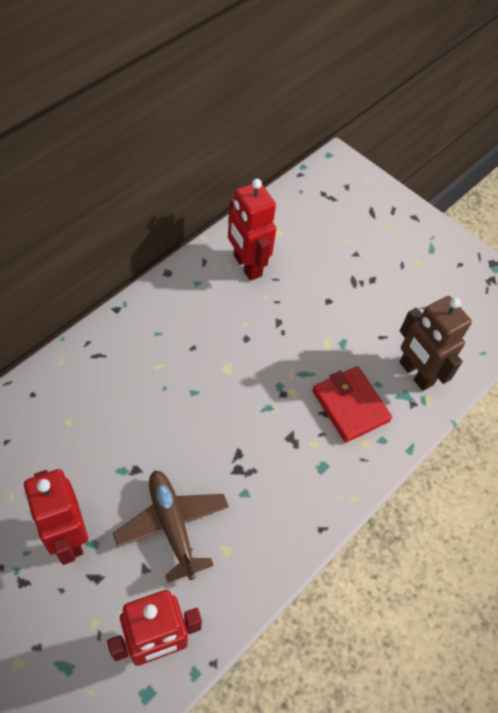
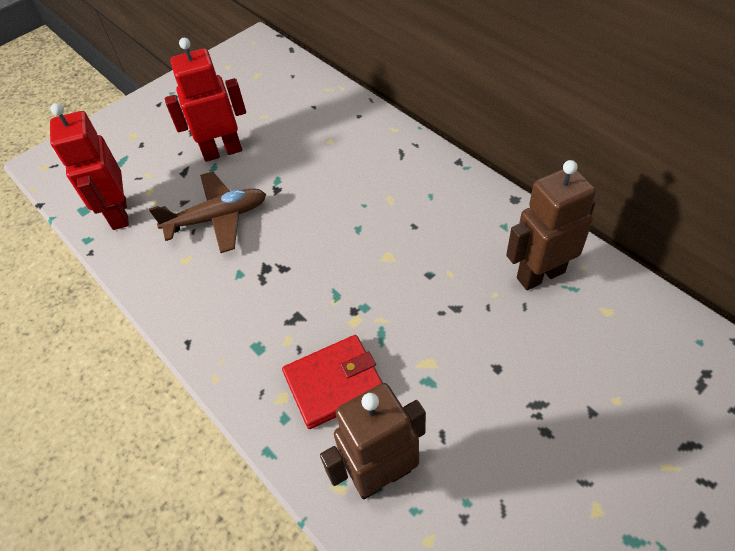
camera: 105 degrees right, 5 degrees down
red robot [228,179,276,281] -> brown robot [506,160,596,290]

